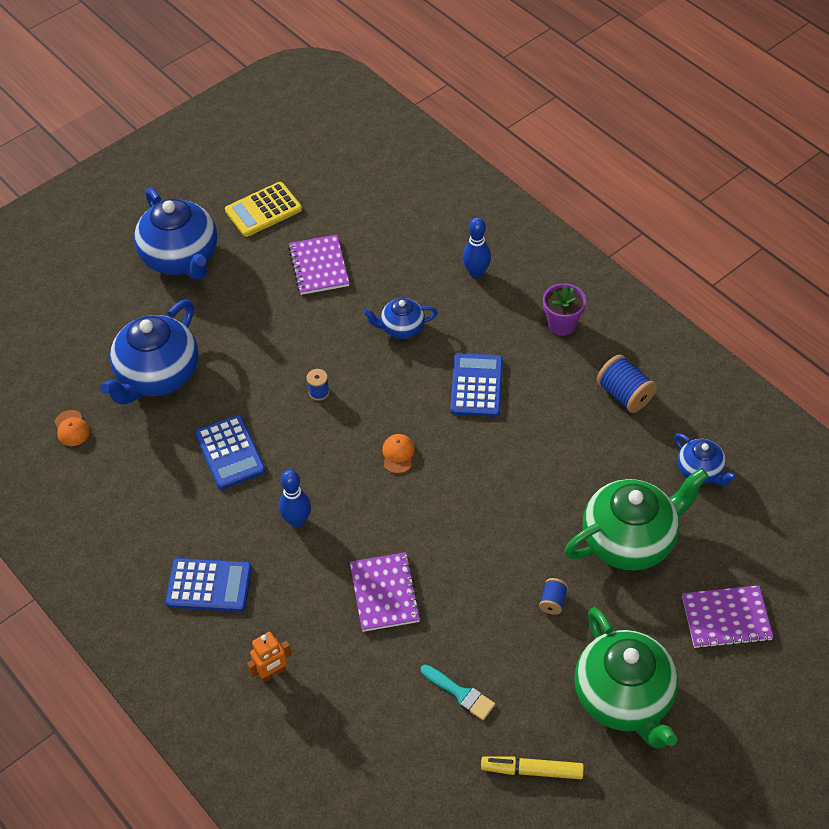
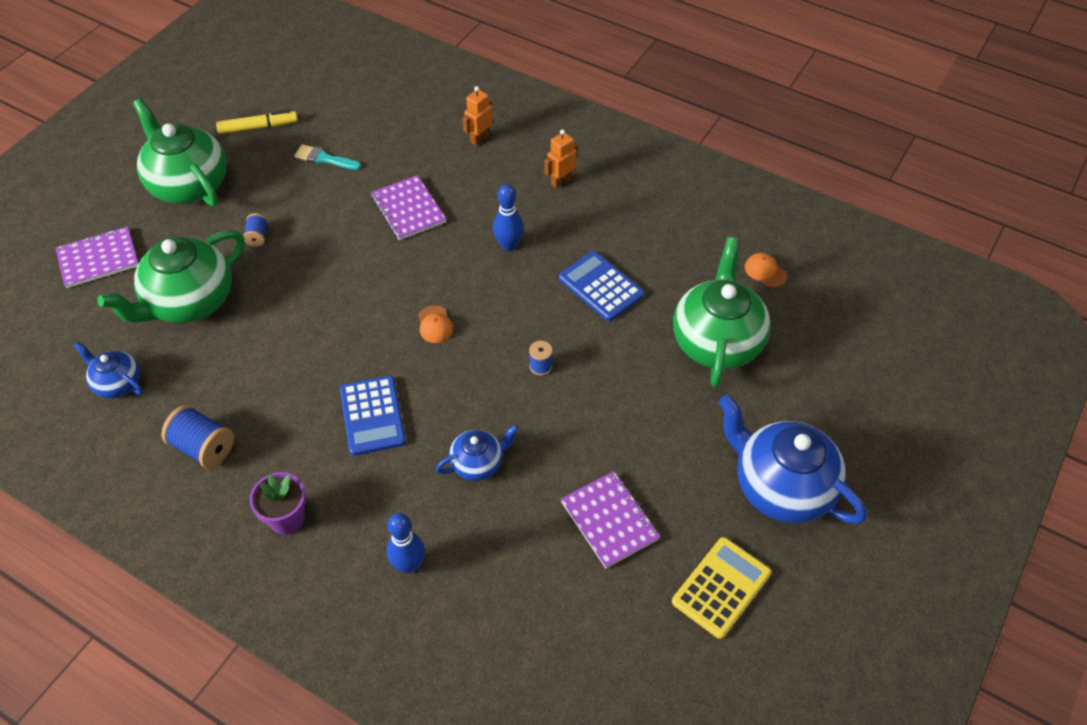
camera: 160 degrees right, 0 degrees up
blue teapot [100,300,198,405] -> green teapot [673,237,771,387]
blue calculator [165,558,252,612] -> orange robot [545,129,577,189]

